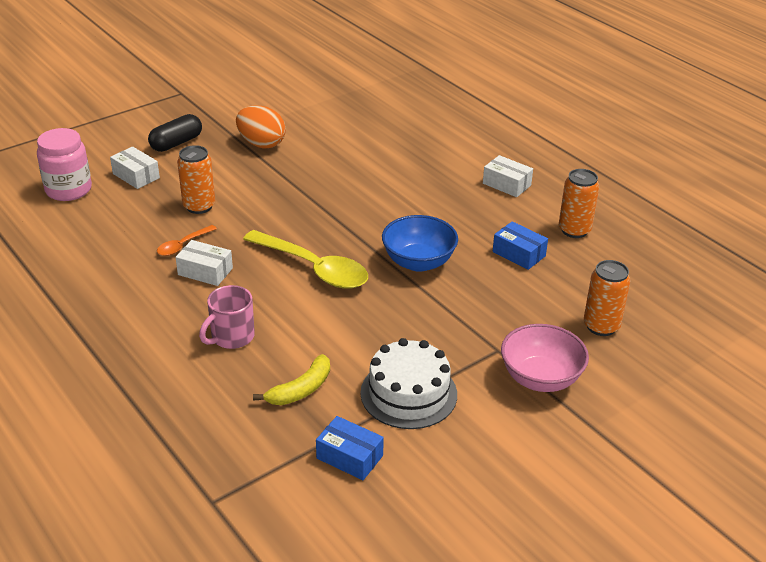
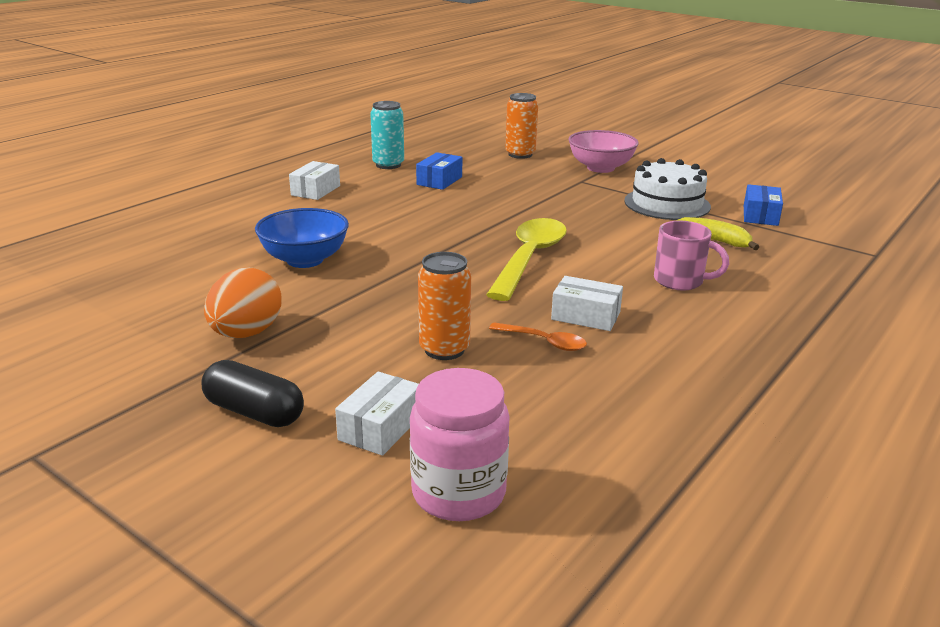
camera: 105 degrees left, 10 degrees down
white box [176,240,233,286] -> white box turned 75 degrees counterclockwise [551,276,623,331]
blue bowl [382,215,458,272] -> blue bowl moved to [255,208,349,268]
orange can [559,169,599,238] -> turquoise can [370,101,404,169]

